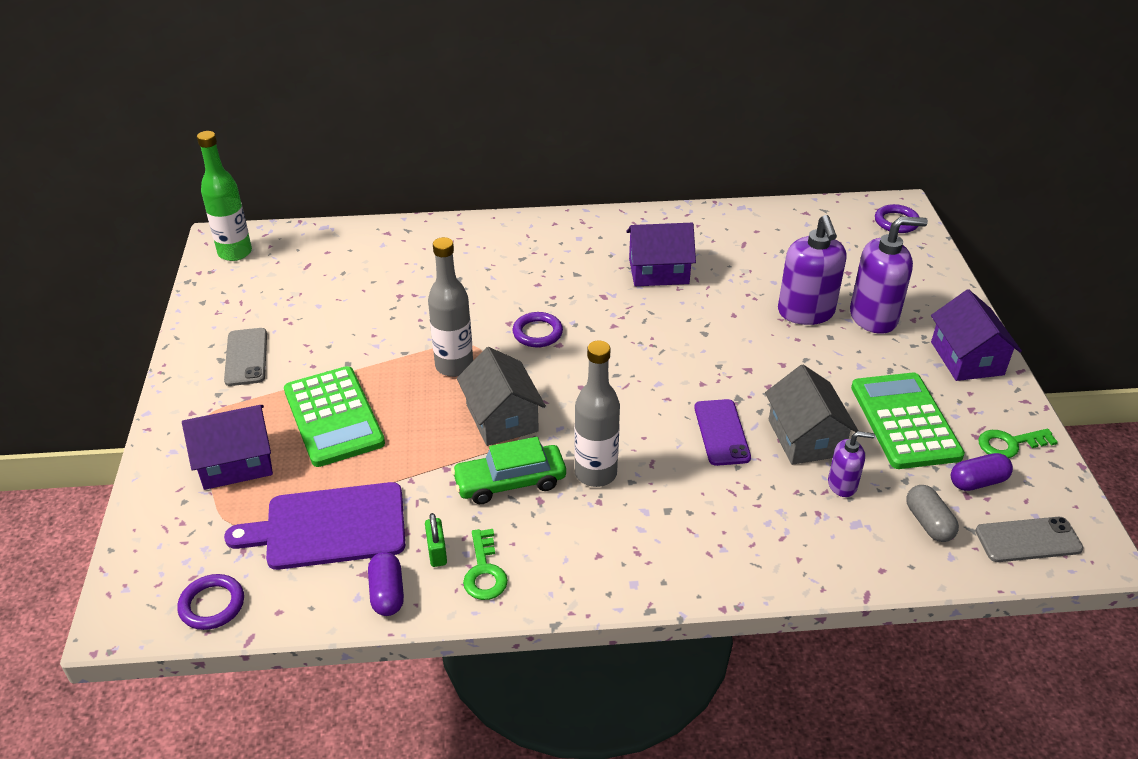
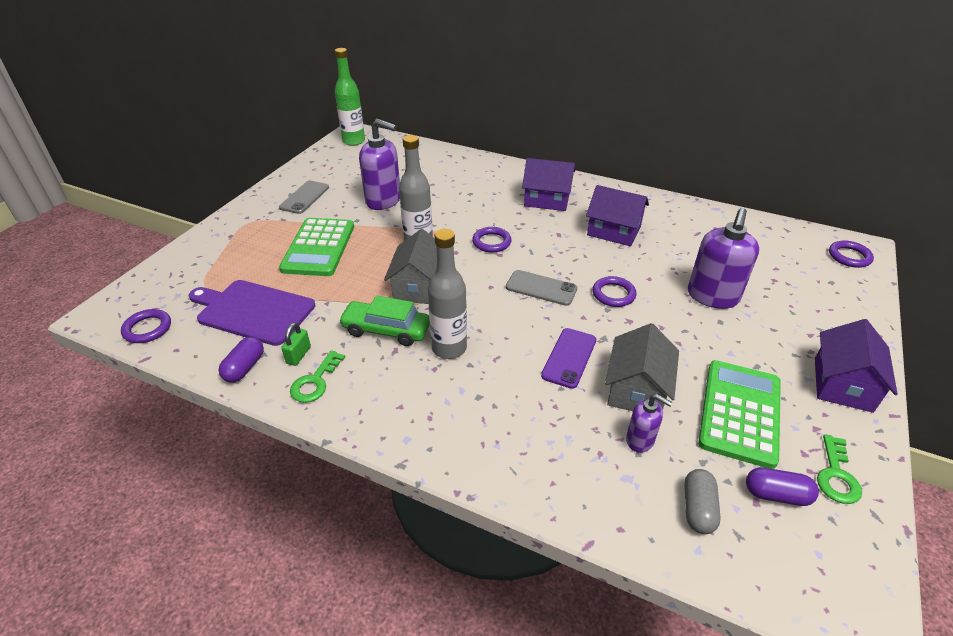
camera: 30 degrees right, 0 degrees up
purple house [182,405,273,490] -> purple house moved to [522,158,575,211]
purple soap dispenser [850,216,928,334] -> purple soap dispenser moved to [359,119,400,210]
grey phone [975,517,1083,562] -> grey phone moved to [506,270,577,306]
green key [978,429,1058,458] -> green key turned 90 degrees counterclockwise [817,434,862,504]
none -> purple ring [592,276,637,307]

